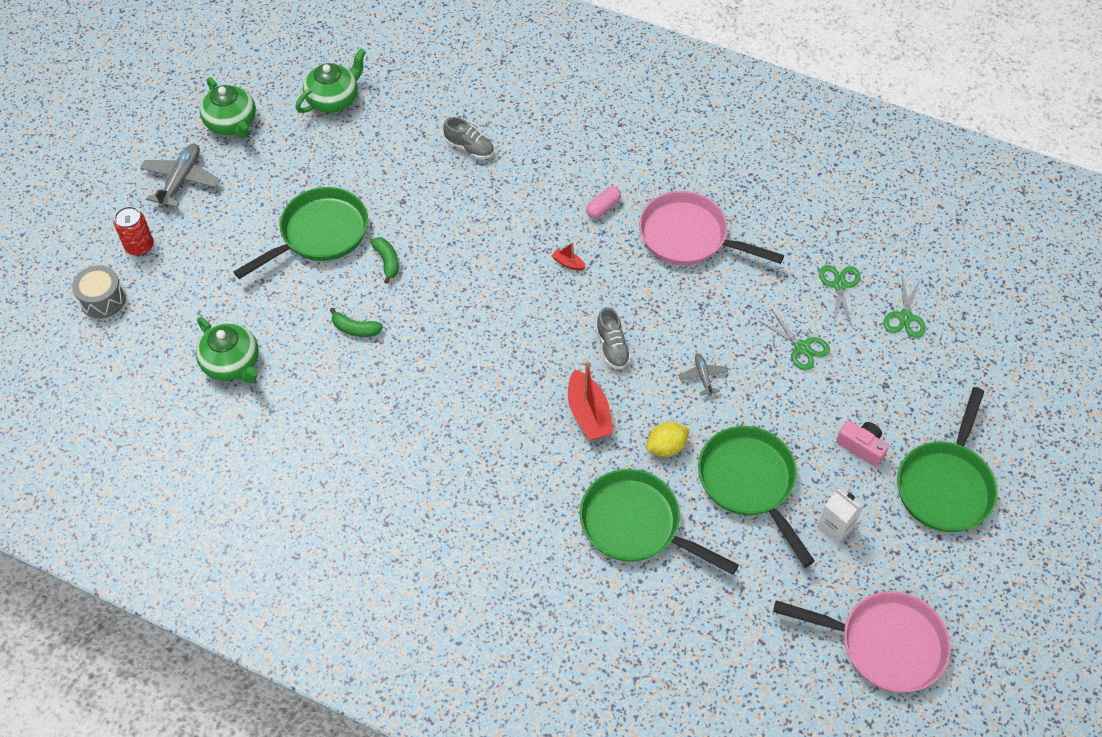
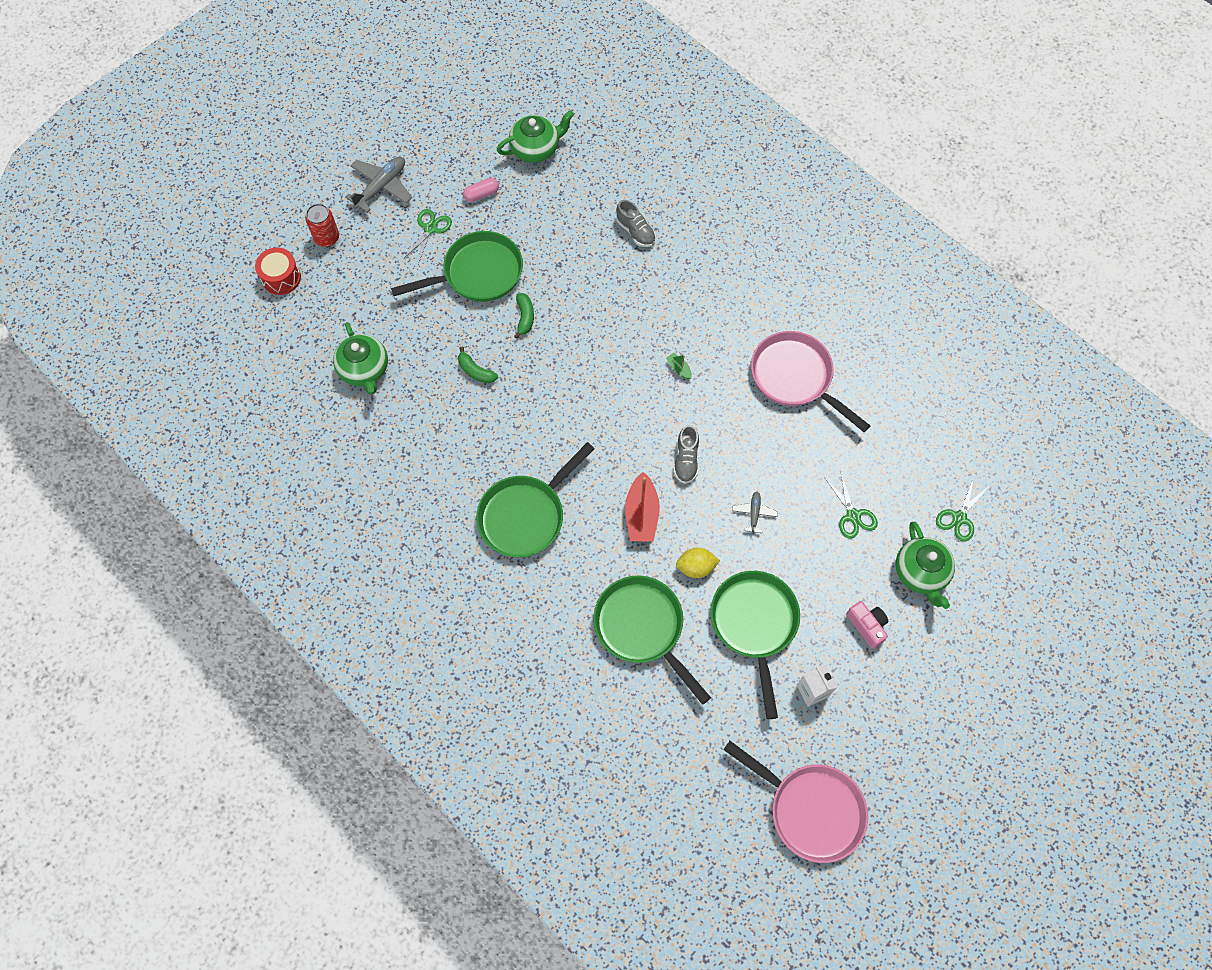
camera: 20 degrees right, 10 degrees up
grey drum [72,265,126,319] -> red drum [255,248,301,295]
green teapot [200,77,256,138] -> green teapot moved to [896,522,955,609]
red boat [552,242,586,271] -> green boat [666,353,692,379]
pink capsule [586,186,621,219] -> pink capsule moved to [463,178,499,202]
green scissors [819,265,860,326] -> green scissors moved to [403,209,452,264]
green pan [897,387,998,532] -> green pan moved to [476,442,595,557]

